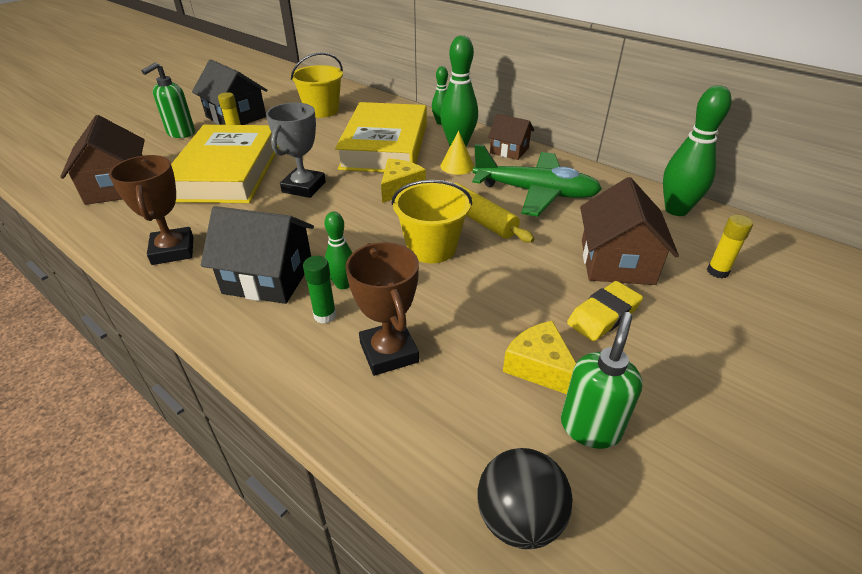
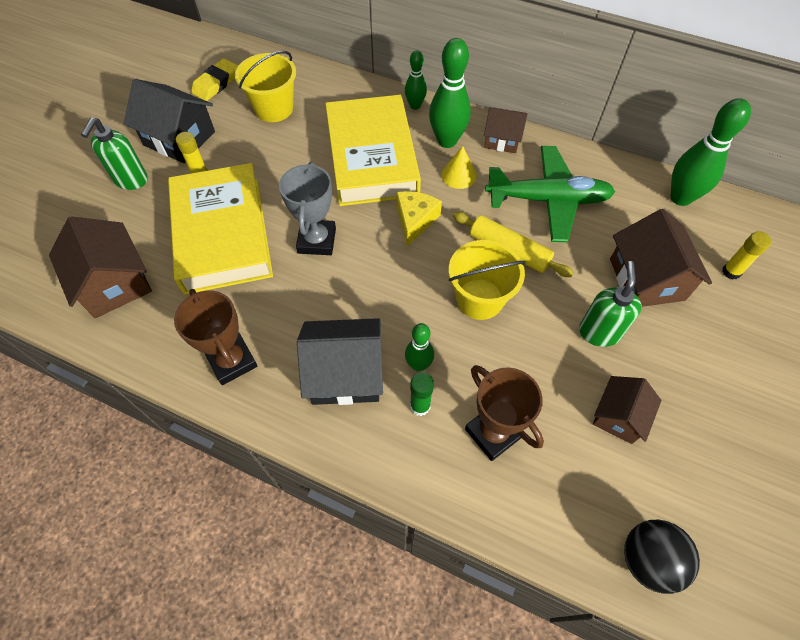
camera: 15 degrees left, 20 degrees up
yellow cheese [503,321,576,394] -> brown house [593,376,661,444]
green soap dispenser [561,312,643,449] -> green soap dispenser moved to [579,261,642,347]
yellow eraser [567,281,643,341] -> yellow eraser moved to [191,58,238,101]

